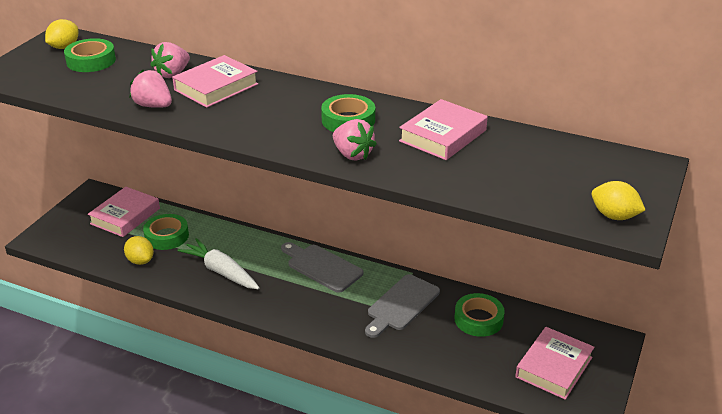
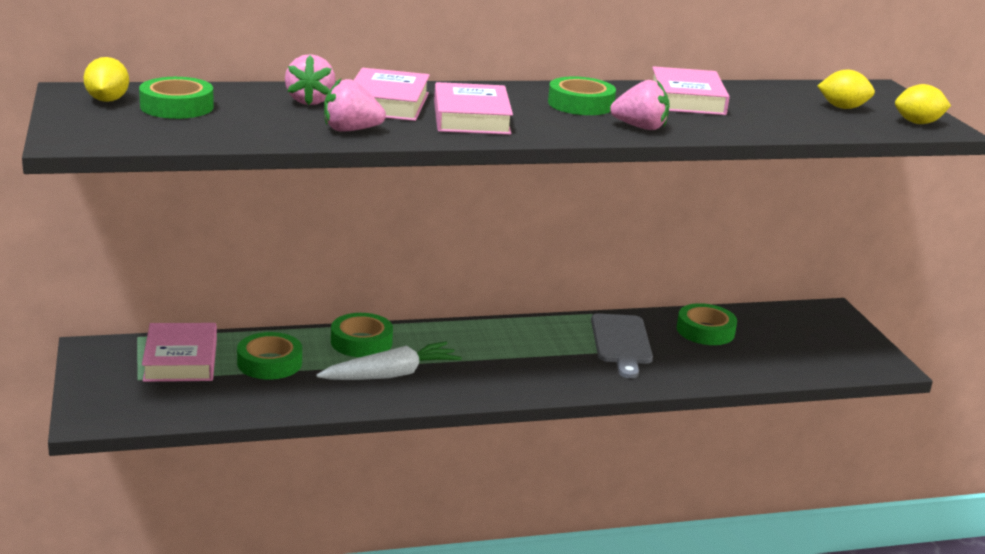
camera: 40 degrees left, 10 degrees down
yellow lemon [124,236,154,265] -> yellow lemon moved to [818,70,875,109]
white carrot [178,238,260,289] -> white carrot turned 150 degrees clockwise [316,342,462,380]
grey cutting board [281,242,363,293] -> none
pink book [515,327,595,400] -> pink book moved to [434,82,513,135]
none -> green tape [331,313,393,357]

